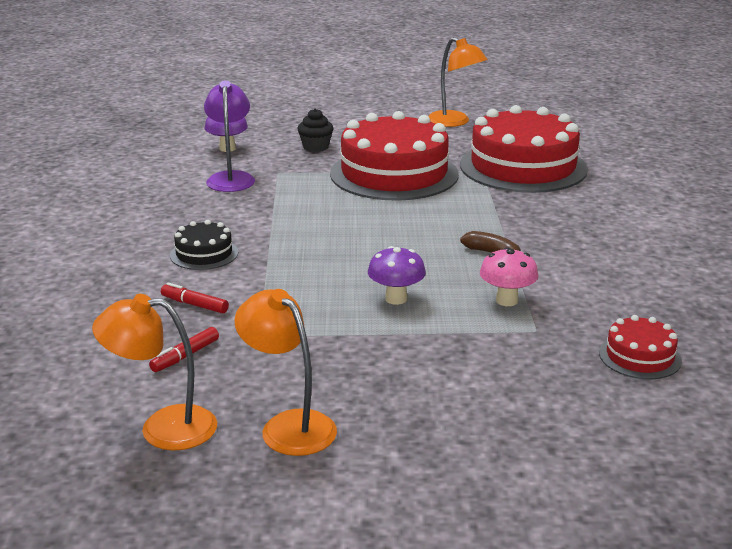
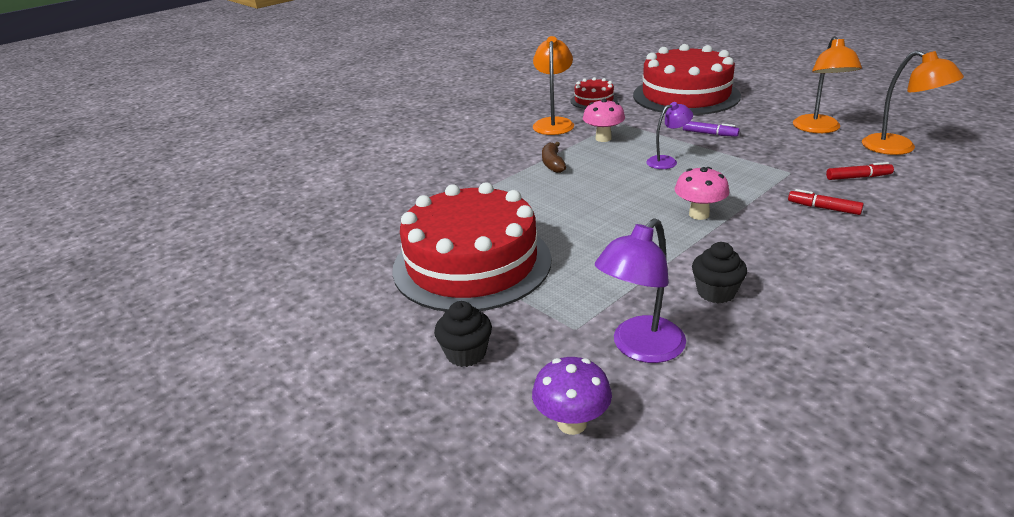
camera: 130 degrees left, 5 degrees up
red marker [161,283,229,313] -> red marker turned 135 degrees clockwise [788,189,864,215]
black cake [170,220,238,270] -> none
purple mushroom [368,246,426,305] -> purple lamp [646,102,693,169]
orange lamp [428,37,488,127] -> orange lamp moved to [533,36,574,135]
red cake [460,105,588,193] -> red cake moved to [633,44,741,115]
none -> pink mushroom [675,167,730,220]
none -> purple marker [683,121,740,137]
none -> black cupcake [692,242,747,303]

